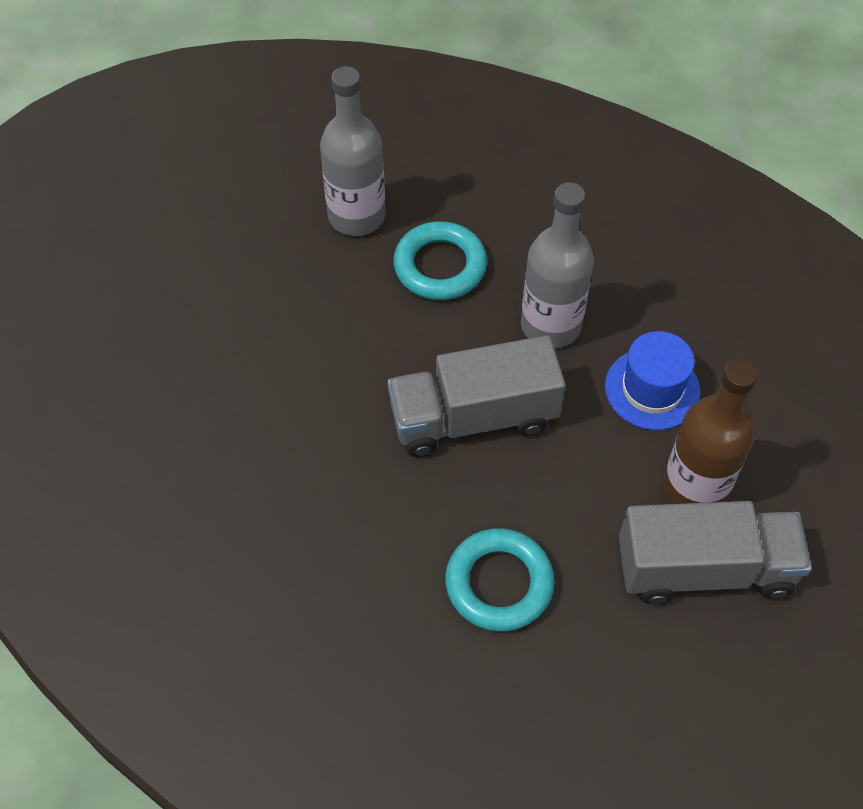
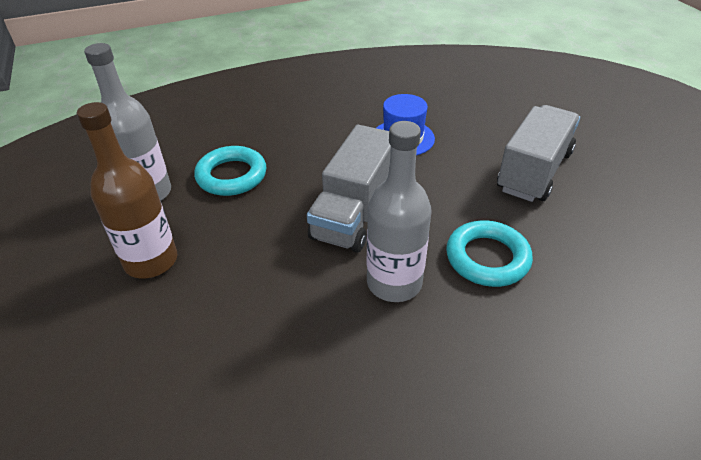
camera: 55 degrees left, 15 degrees down
grey bottle [521,182,594,348] -> grey bottle moved to [367,121,432,302]
brown bottle [663,359,758,504] -> brown bottle moved to [77,102,177,279]

